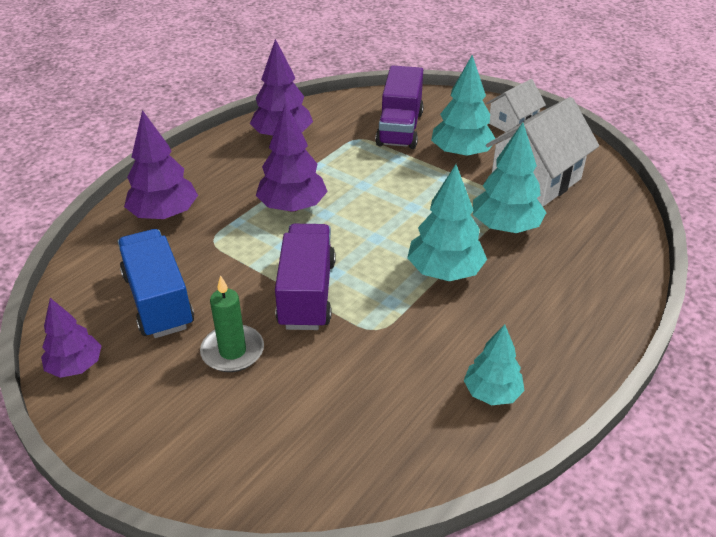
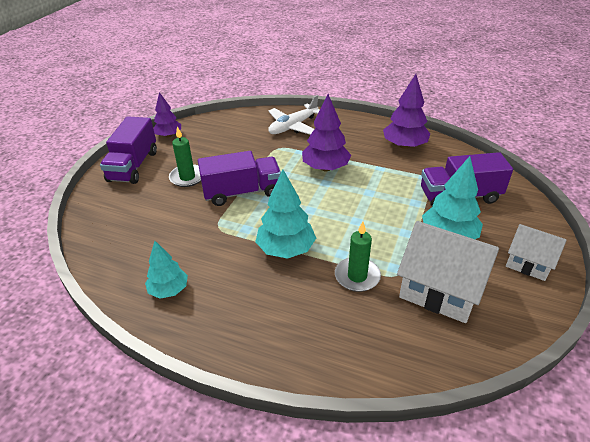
camera: 75 degrees right, 0 degrees up
blue truck [118,229,194,338] -> none
purple tree [124,110,198,220] -> white plane [268,95,320,135]
turquoise tree [473,122,547,233] -> green candle [335,222,381,292]
none -> purple truck [100,116,157,184]

